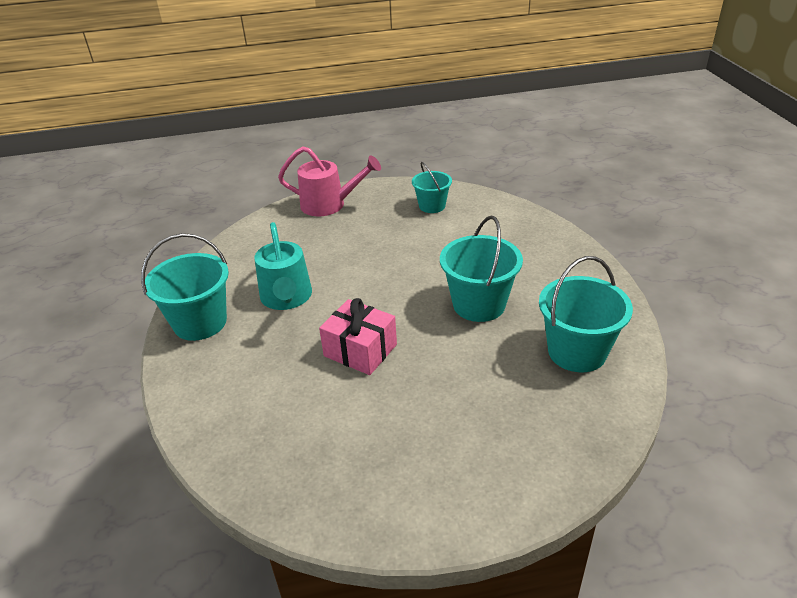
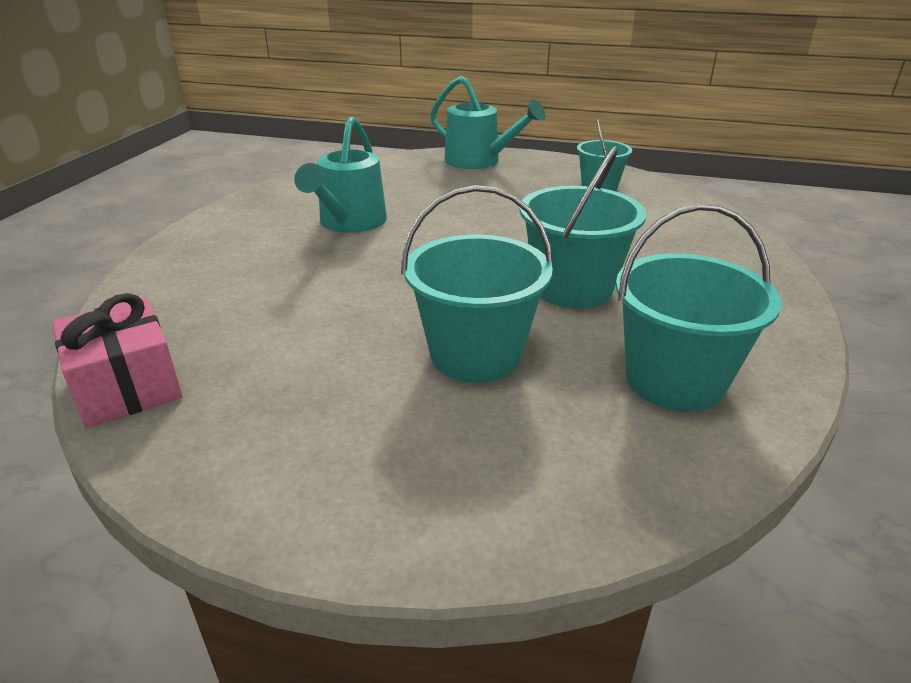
camera: 25 degrees right, 5 degrees down
turquoise bucket [141,233,229,341] -> turquoise bucket moved to [401,185,553,383]
pink watering can [278,146,381,216] -> turquoise watering can [430,76,546,169]
pink gift [319,298,397,375] -> pink gift moved to [52,293,183,428]

